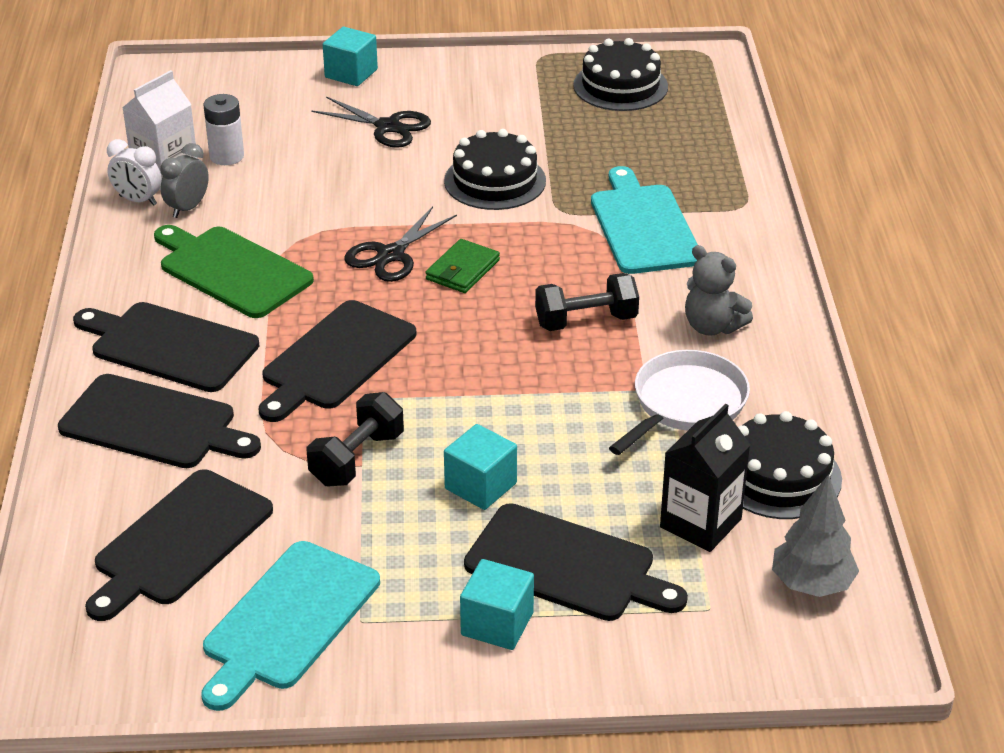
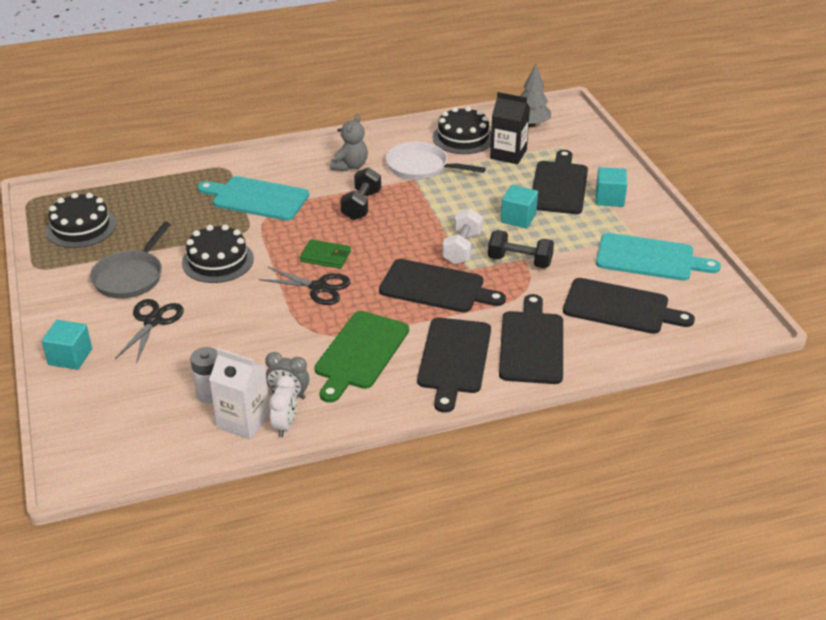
camera: 105 degrees left, 0 degrees up
black dumbbell [535,273,639,331] -> black dumbbell turned 45 degrees clockwise [340,167,381,220]
turquoise cutting board [591,166,698,274] -> turquoise cutting board turned 45 degrees clockwise [198,176,309,221]
none -> grey pan [90,222,171,299]
none -> white dumbbell [442,209,483,265]

